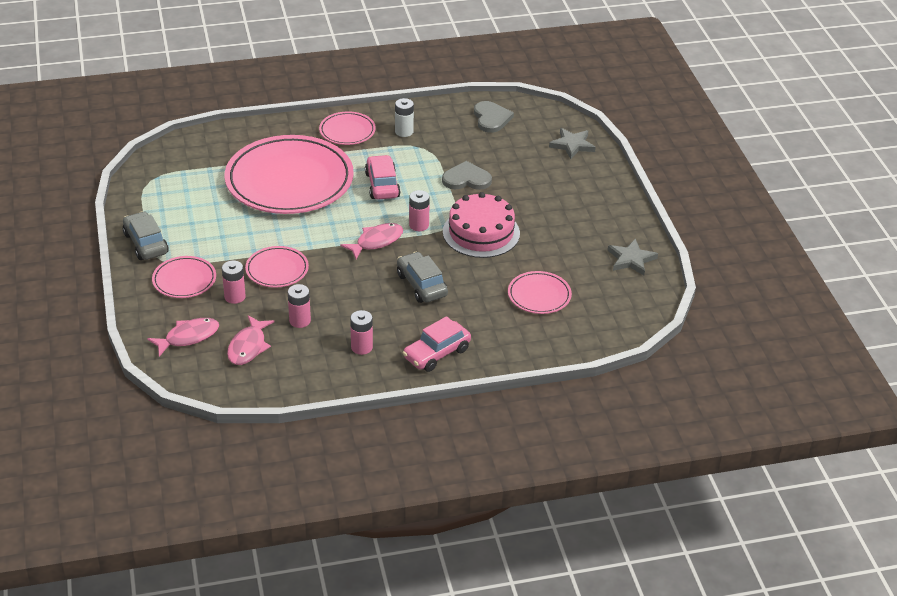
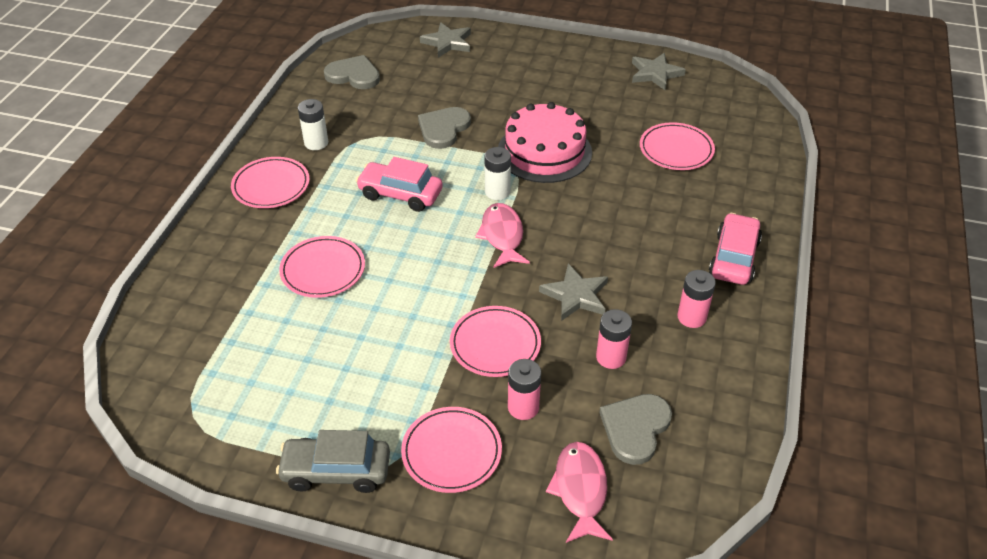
camera: 60 degrees left, 5 degrees up
pink plate [225,135,354,214] -> pink plate [279,236,365,298], size x0.46
pink fish [227,315,275,365] -> grey heart [599,394,672,465]
grey car [397,252,448,303] -> none
pink car [403,316,471,372] -> pink car turned 150 degrees counterclockwise [709,213,762,285]
pink battery [409,190,430,231] -> white battery [484,147,511,200]
none -> grey star [539,263,608,321]

